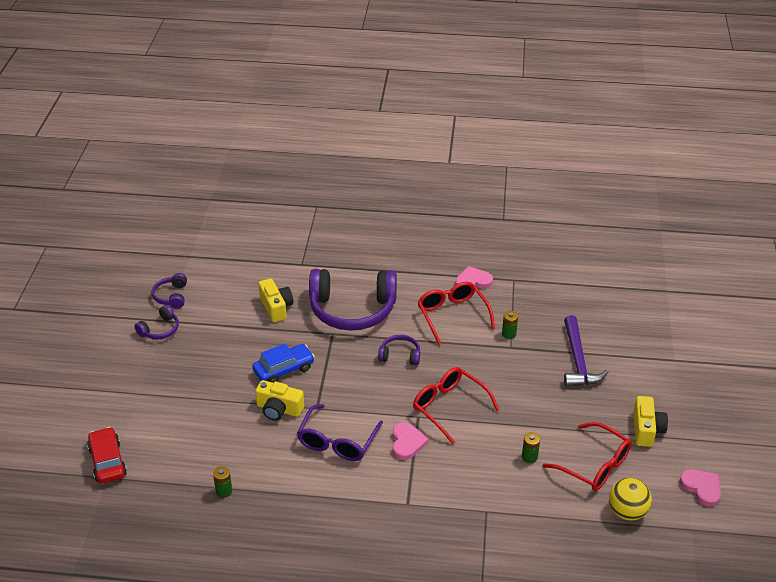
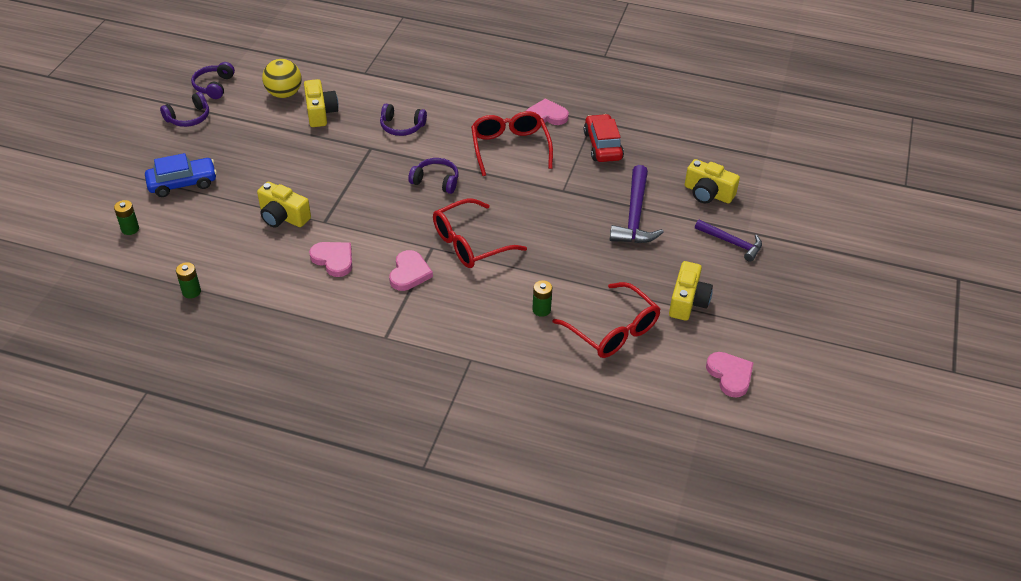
camera: 10 degrees right, 5 degrees up
red car [87,427,127,484] -> red car moved to [584,114,624,162]
blue car [252,344,315,383] -> blue car moved to [145,153,217,197]
purple glasses [297,404,383,461] -> pink heart [309,242,352,277]
purple headphones [309,269,397,331] -> purple headphones [380,104,427,136], size x0.45
red glasses [413,367,499,444] -> red glasses turned 90 degrees counterclockwise [433,198,527,268]
green battery [502,311,518,339] -> green battery moved to [114,200,139,235]
yellow ball [609,478,652,521] -> yellow ball moved to [262,59,302,98]
none -> yellow camera [685,159,740,203]
none -> purple hammer [695,219,762,262]

